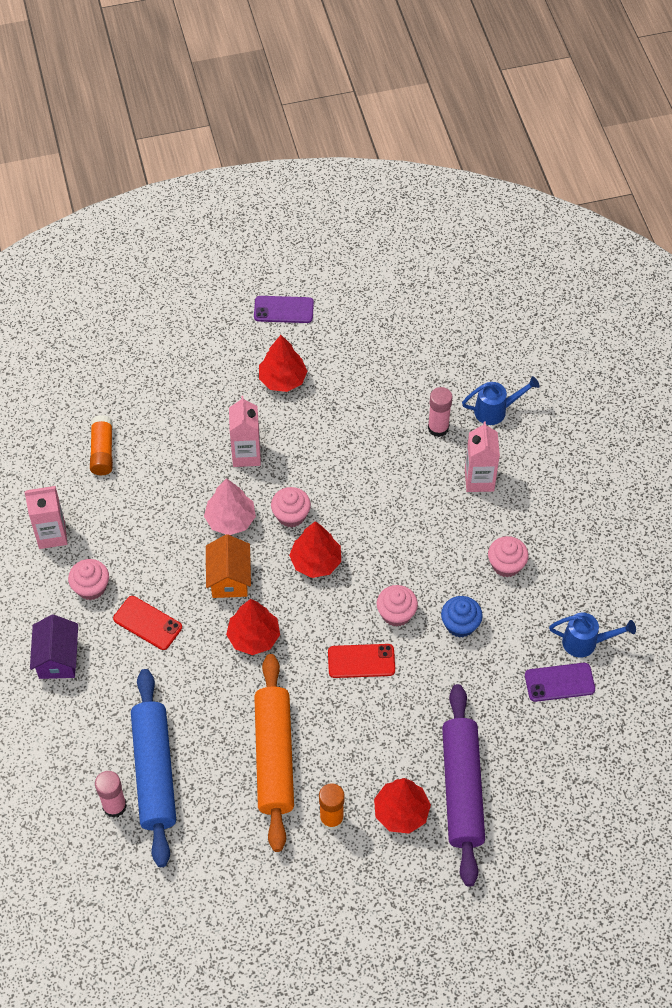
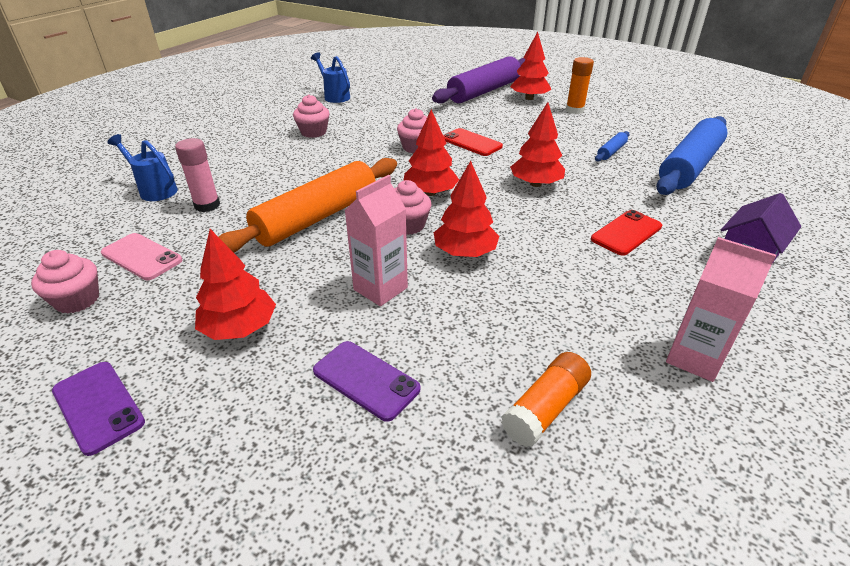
camera: 135 degrees left, 20 degrees down
pink cupcake [68,559,109,600] -> pink cupcake moved to [31,250,99,314]
pink glue stick [95,771,127,818] -> none
red phone [113,596,182,650] -> red phone turned 60 degrees clockwise [591,210,662,256]
pink tree [204,478,256,535] -> red tree [434,161,499,257]
orange house [206,534,251,598] -> none
orange rolling pin [254,654,294,852] -> orange rolling pin moved to [219,158,397,253]
blue cupcake [441,596,483,638] -> none
pink carton [465,421,500,492] -> none
purple phone [525,663,595,702] -> purple phone moved to [313,341,420,422]
none -> pink phone [101,233,182,280]
none -> blue rolling pin [595,131,630,162]

